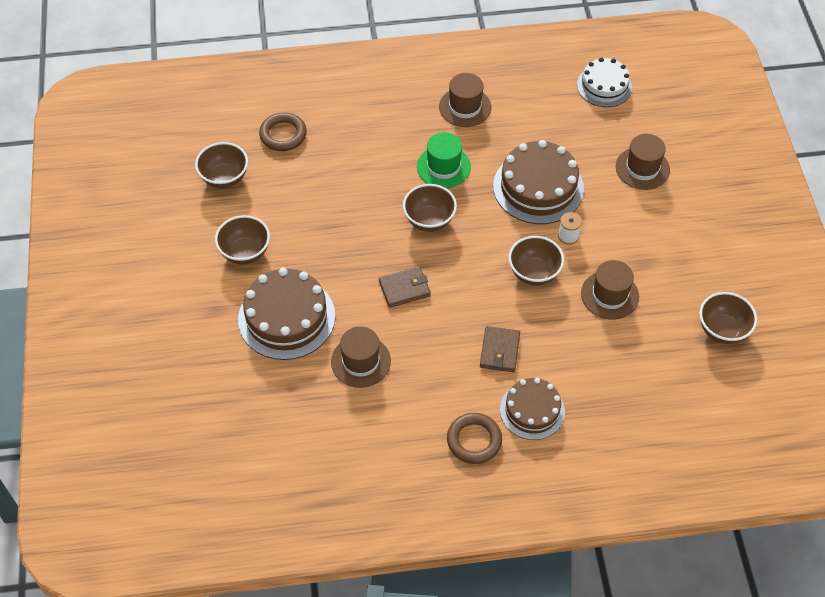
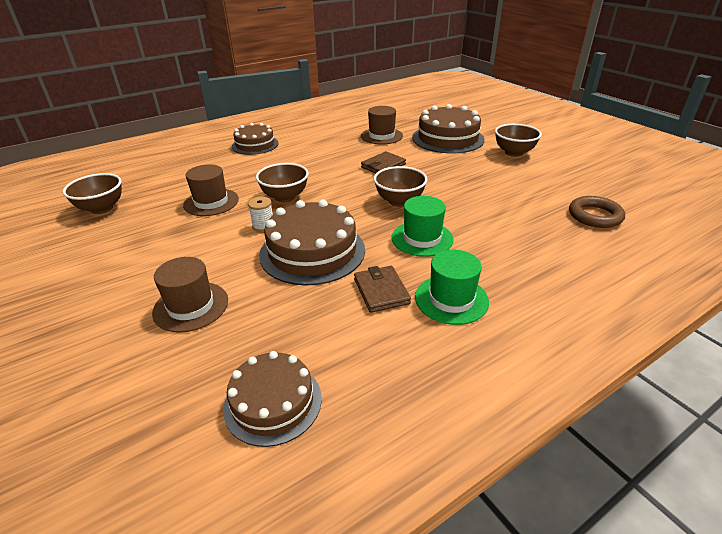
camera: 155 degrees right, 20 degrees down
brown bowl [195,142,248,189] -> none
brown hat [439,73,491,127] -> green hat [415,250,489,325]
brown ring [447,413,502,464] -> none
brown wallet [480,326,520,372] -> brown wallet moved to [354,266,411,313]
white cake [577,57,632,107] -> brown cake [223,351,322,447]

